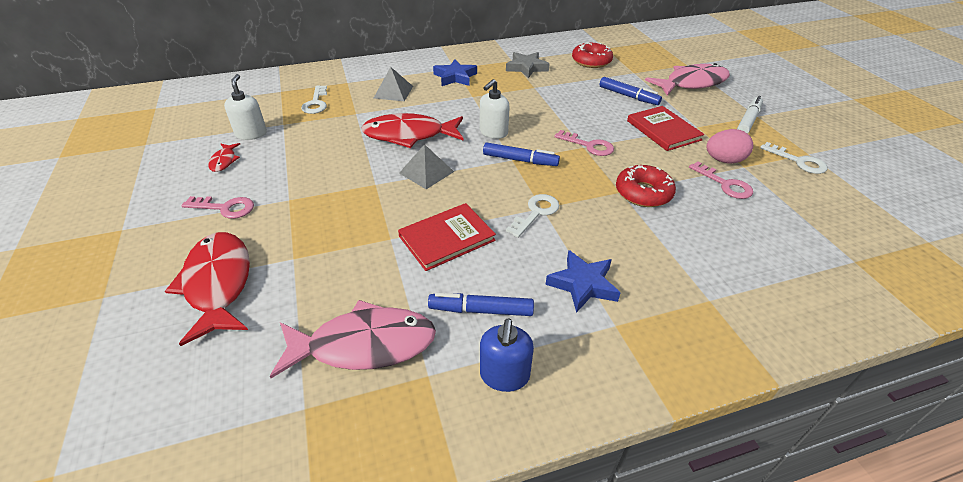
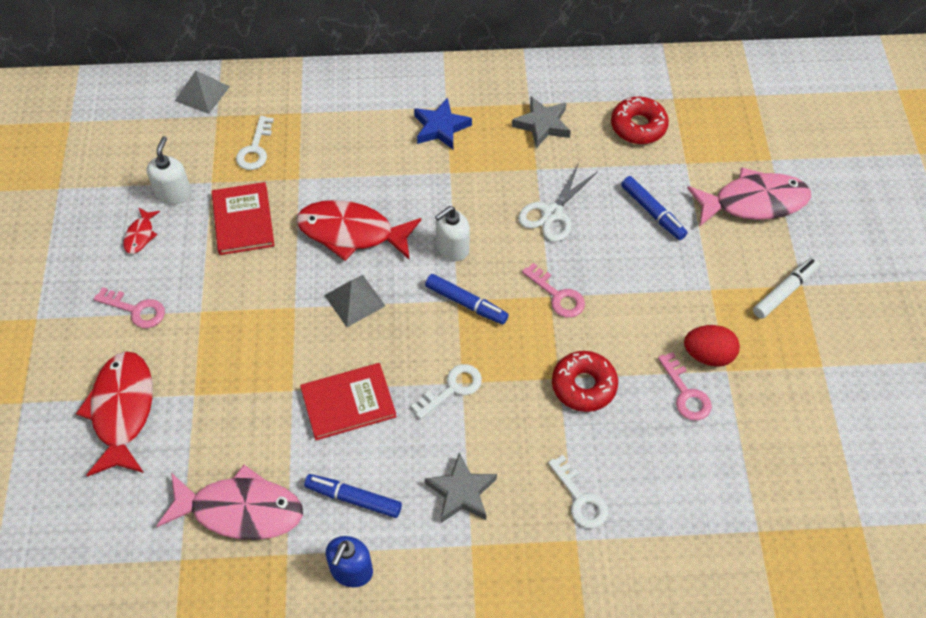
camera: 15 degrees right, 15 degrees up
grey pyramid [374,67,413,101] -> grey pyramid moved to [175,70,230,114]
blue star [545,250,620,313] -> grey star [425,453,497,523]
red book [627,106,704,151] -> red book moved to [212,182,275,255]
pink egg [707,129,753,164] -> red egg [684,325,740,367]
white key [760,142,828,174] -> white key moved to [548,455,608,528]
none -> white scissors [518,163,598,242]

